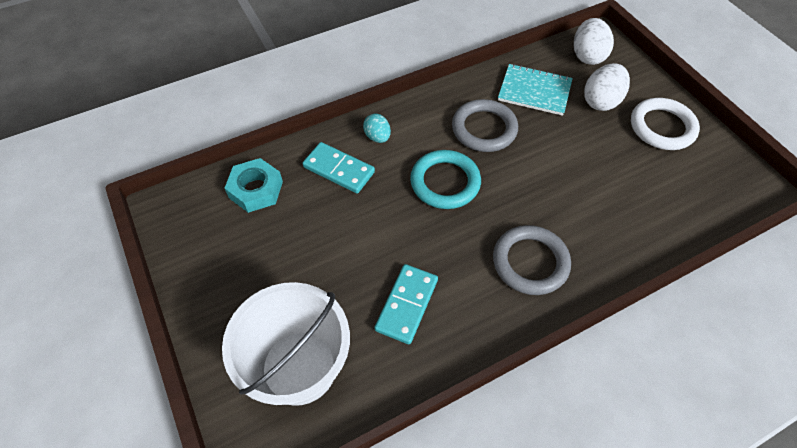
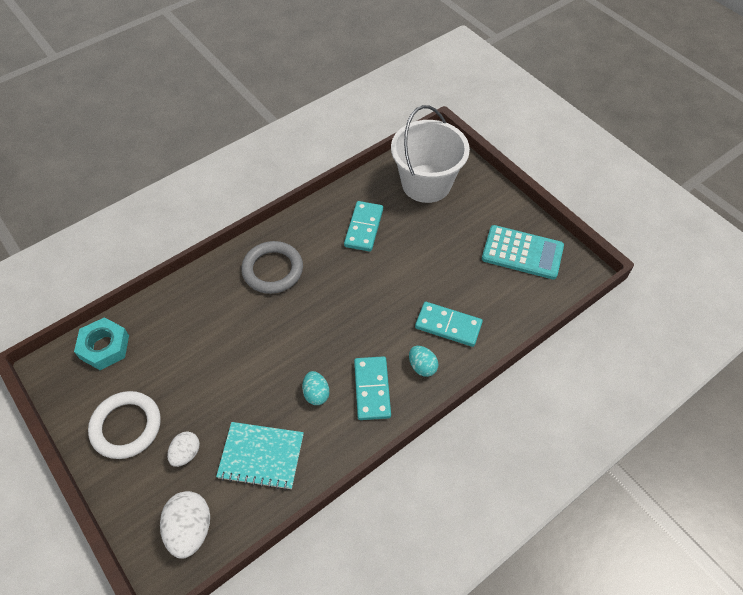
camera: 170 degrees right, 0 degrees up
turquoise nut [225,158,283,213] -> turquoise nut moved to [74,317,129,370]
turquoise ring [410,150,481,209] -> none
grey ring [452,99,518,152] -> turquoise egg [302,371,329,405]
white egg [584,63,630,111] -> white egg [167,432,200,467], size x0.61
none -> turquoise domino [354,356,391,420]
none -> turquoise calculator [482,225,564,279]

